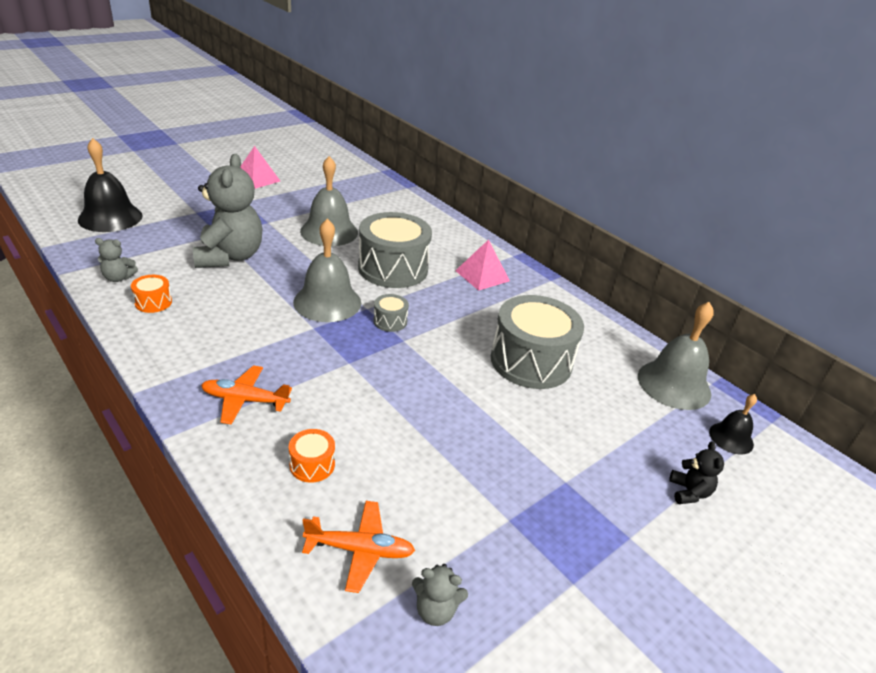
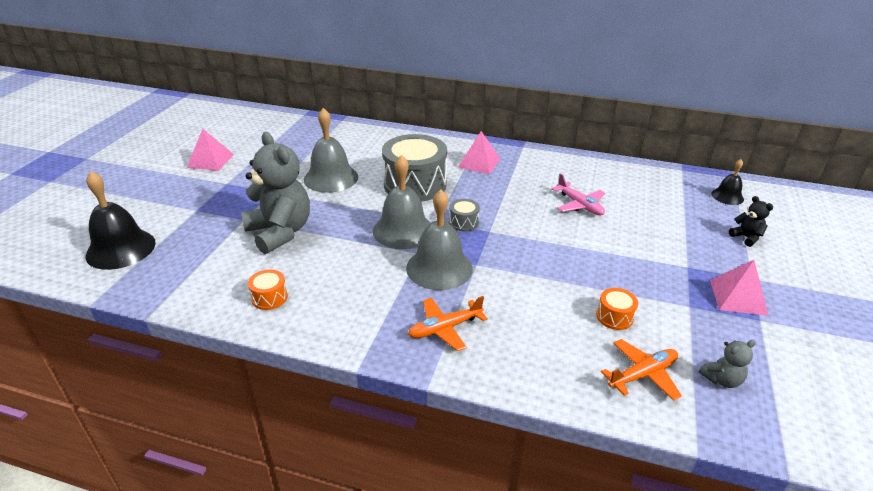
camera: 30 degrees left, 0 degrees up
grey teddy bear [95,238,138,282] -> none
orange drum [289,429,335,483] -> orange drum moved to [596,288,638,330]
grey drum [491,295,584,389] -> pink plane [551,173,605,216]
grey bell [638,302,714,410] -> grey bell moved to [406,189,473,290]
none -> pink pyramid [710,260,769,316]

